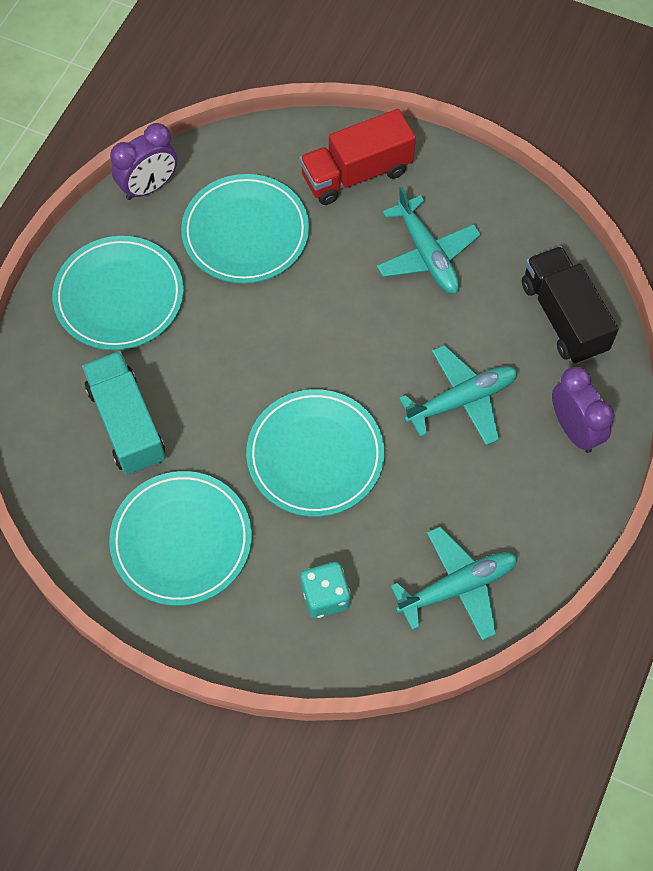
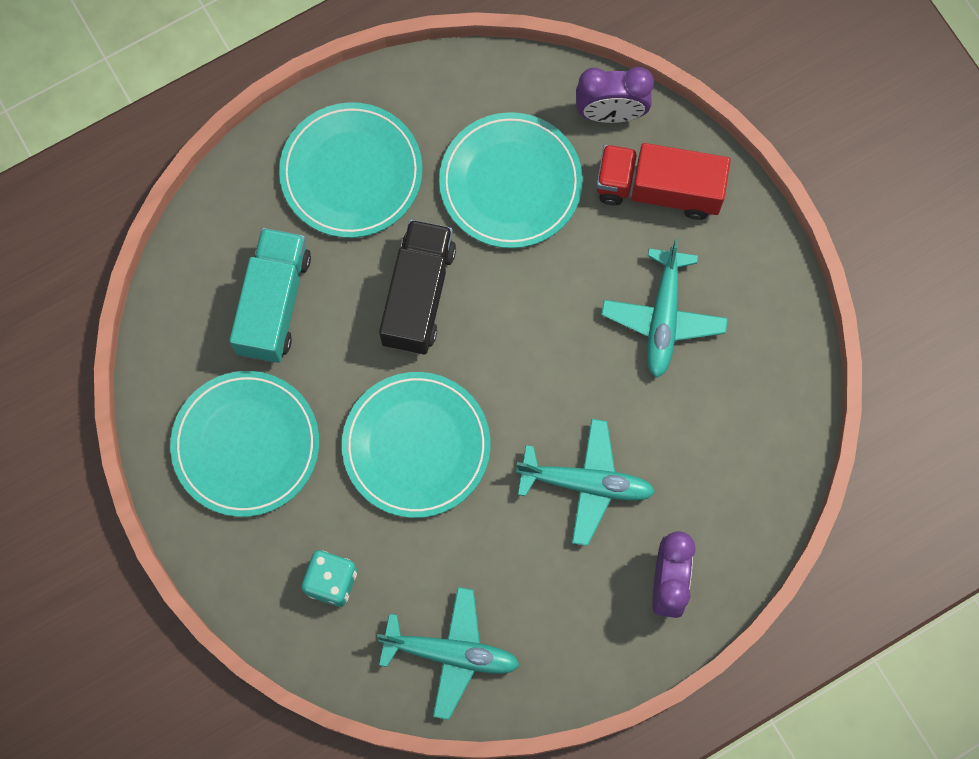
camera: 35 degrees right, 10 degrees up
purple clock [110,123,178,200] -> purple clock moved to [576,67,654,123]
black truck [522,246,619,364] -> black truck moved to [379,220,456,354]

